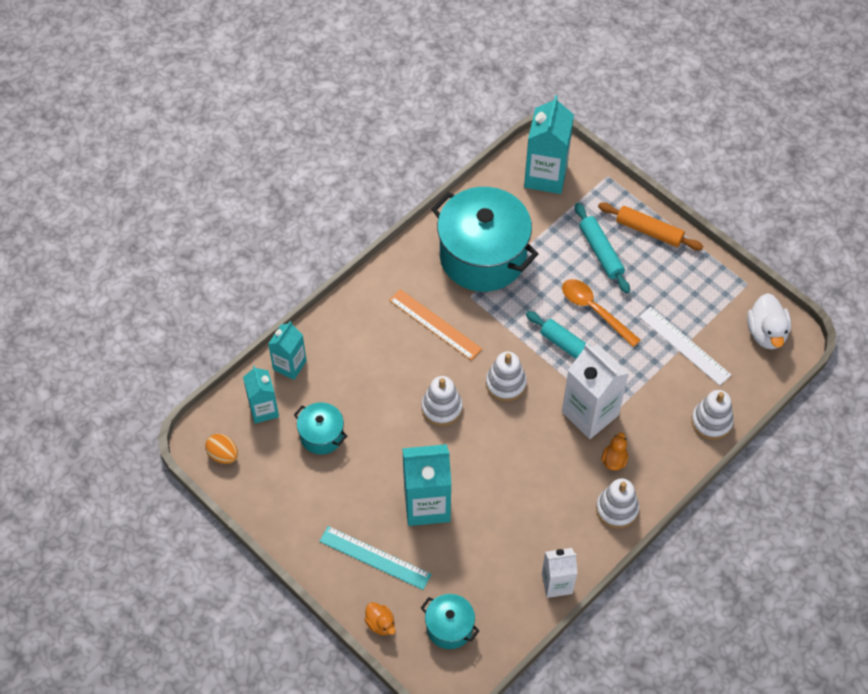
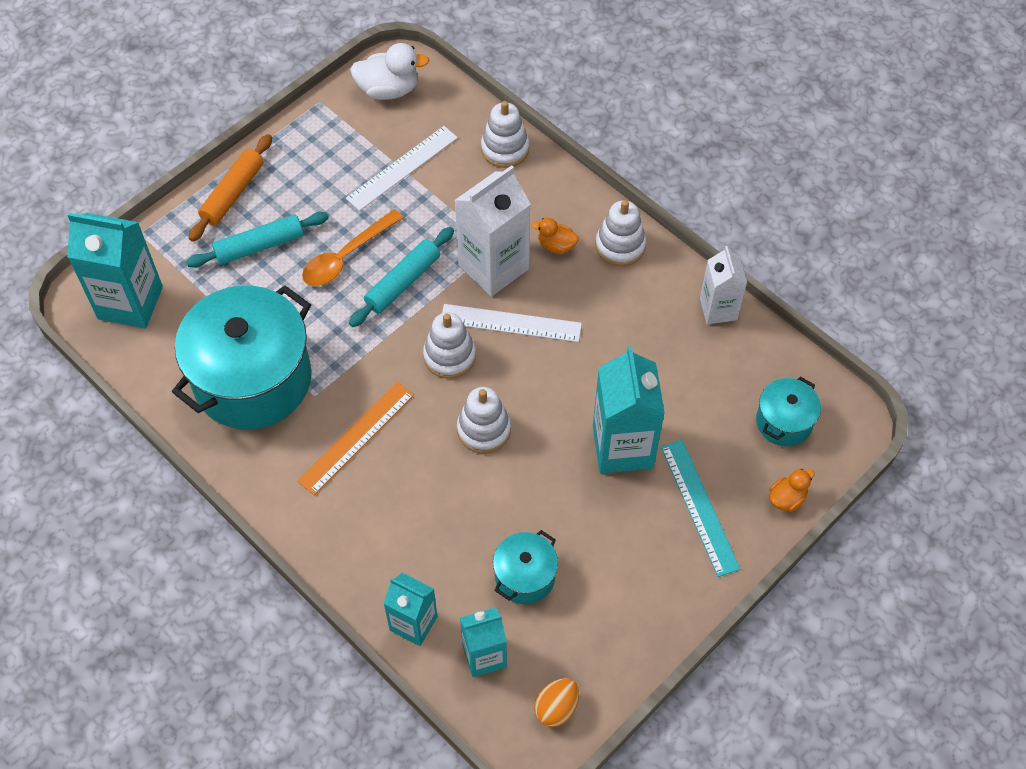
camera: 90 degrees left, 0 degrees up
turquoise ruler [319,526,431,590] -> turquoise ruler turned 45 degrees counterclockwise [661,440,740,577]
none -> white ruler [442,304,582,342]

